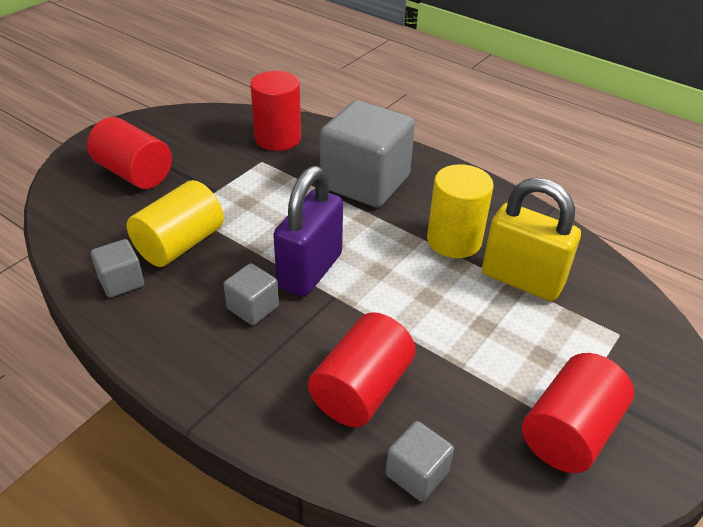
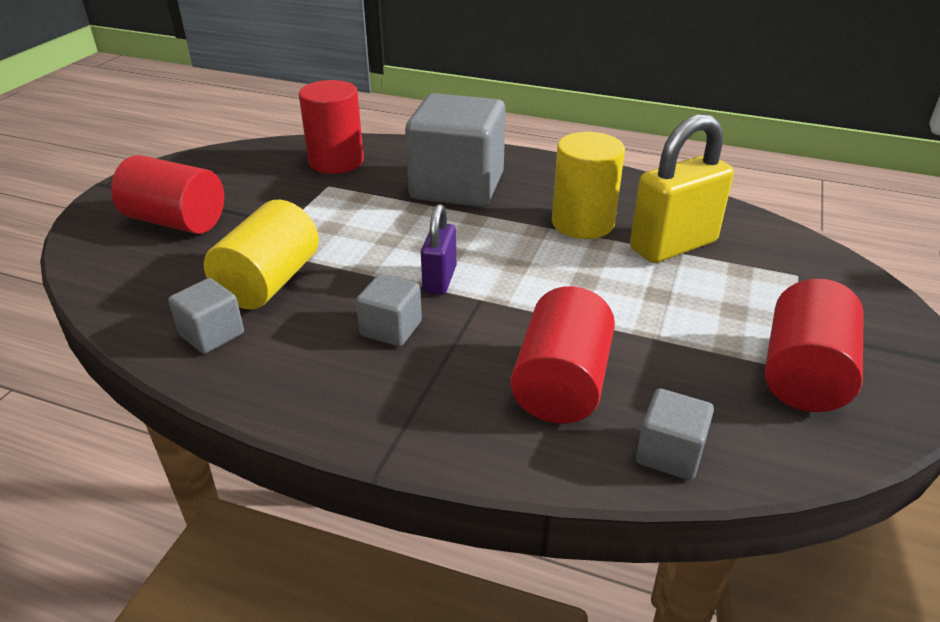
camera: 15 degrees left, 5 degrees down
purple padlock [273,166,343,297] -> purple padlock [421,204,456,295], size x0.57
yellow padlock [482,178,581,301] -> yellow padlock turned 45 degrees counterclockwise [630,114,734,263]

